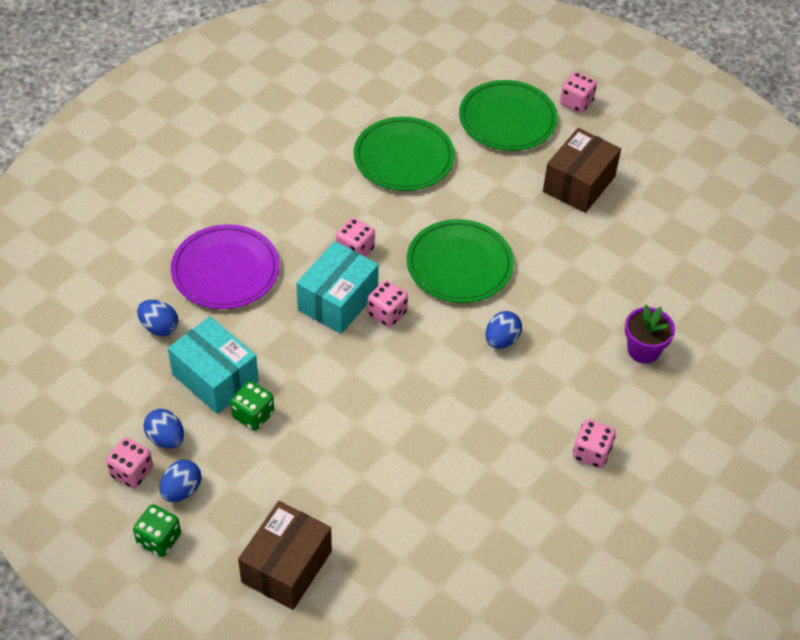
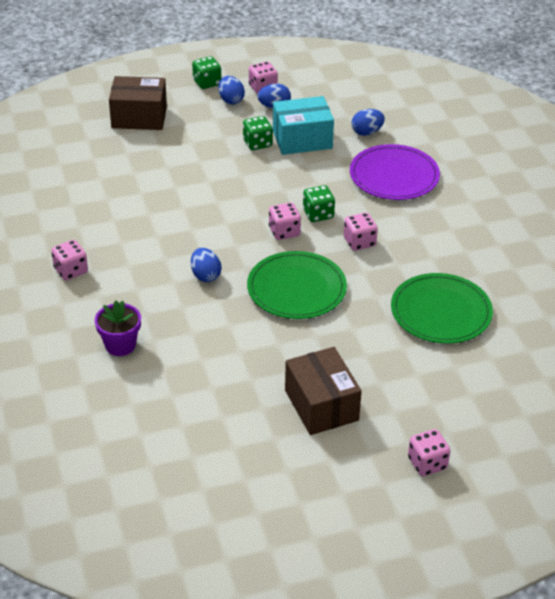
camera: 125 degrees right, 10 degrees down
brown box [238,501,332,610] -> brown box turned 60 degrees counterclockwise [109,76,167,130]
turquoise box [296,241,379,334] -> green dice [303,185,335,222]
green plate [459,80,558,151] -> none

